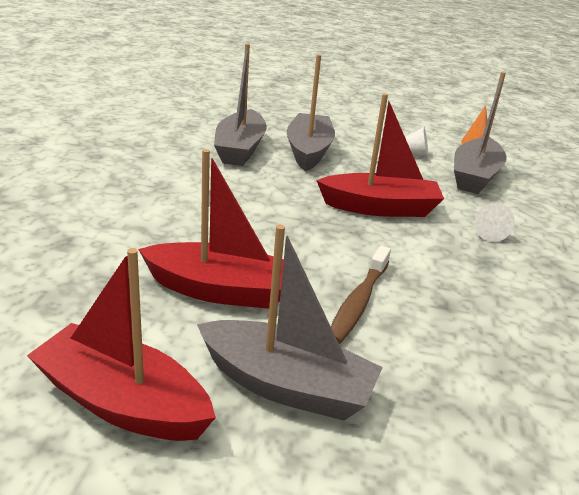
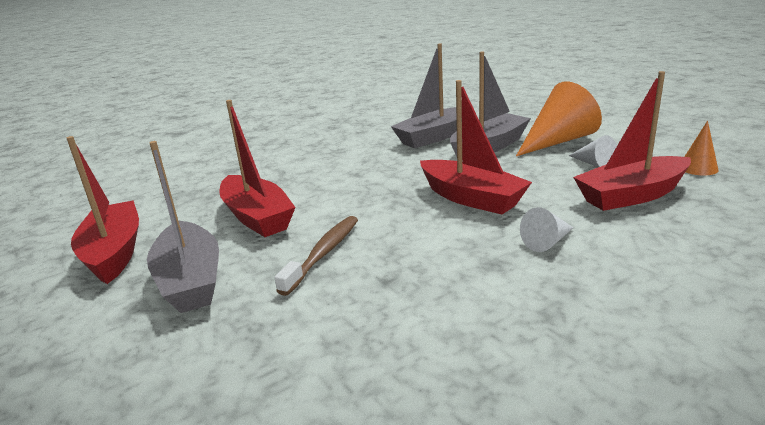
camera: 50 degrees right, 5 degrees down
brown toothbrush [331,246,391,344] -> brown toothbrush turned 135 degrees clockwise [274,216,358,296]
grey boat [454,72,507,194] -> red boat [573,71,691,211]
none -> orange cone [516,81,602,156]

